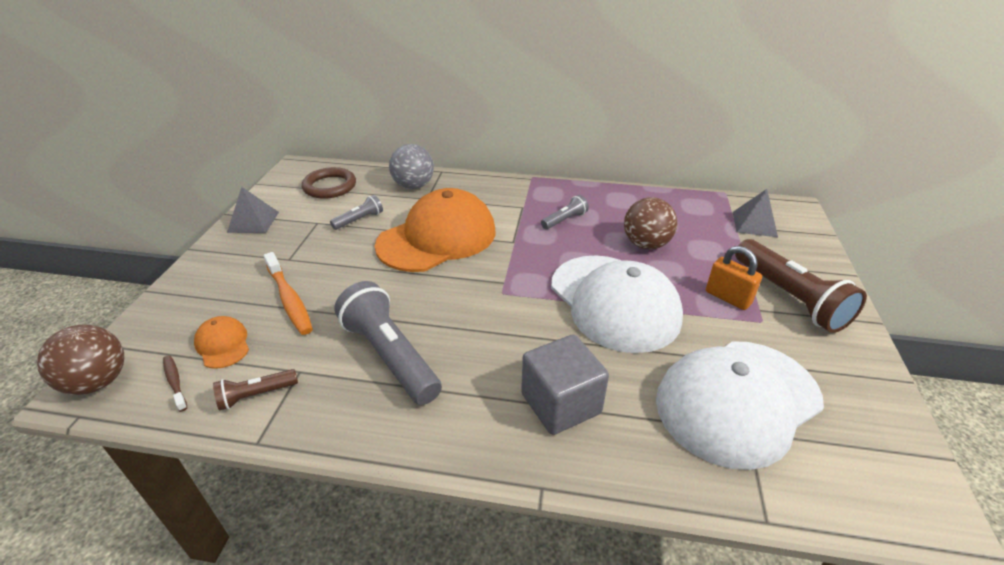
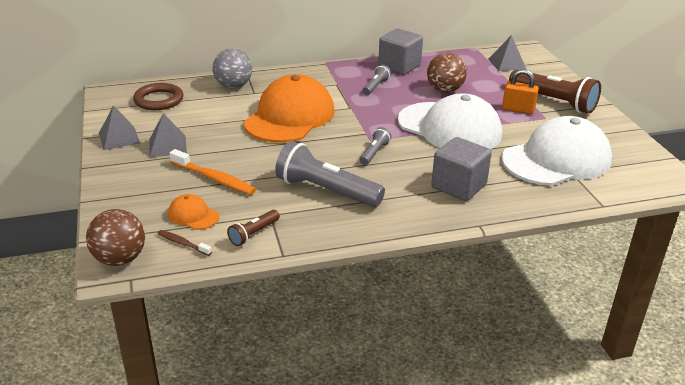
camera: 25 degrees left, 5 degrees down
grey flashlight [330,195,383,230] -> grey flashlight moved to [360,127,392,165]
white cap [656,341,824,470] -> white cap turned 150 degrees counterclockwise [502,116,612,186]
none -> grey pyramid [149,113,187,157]
none -> grey cube [378,29,423,75]

